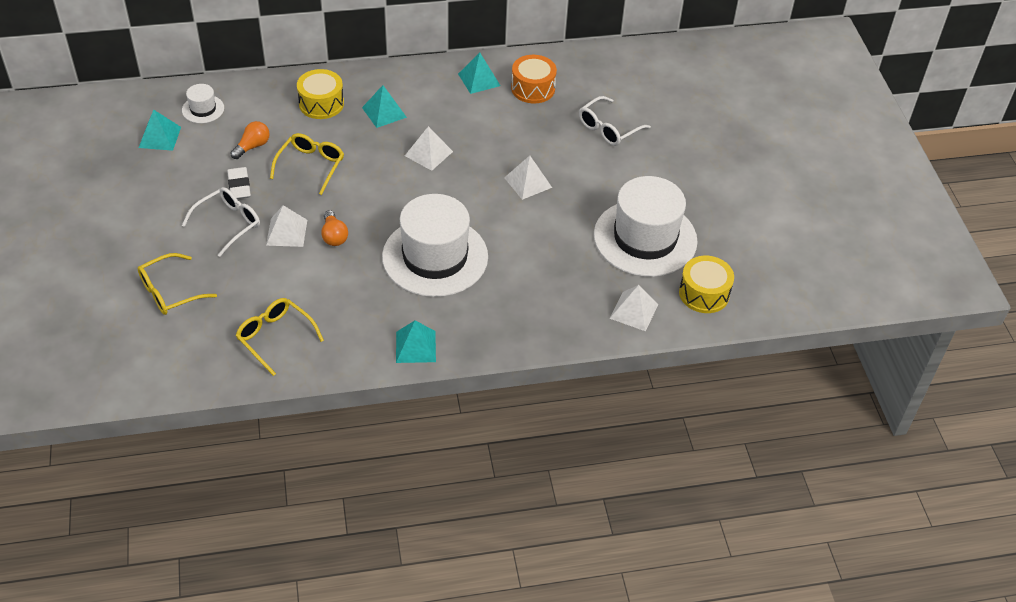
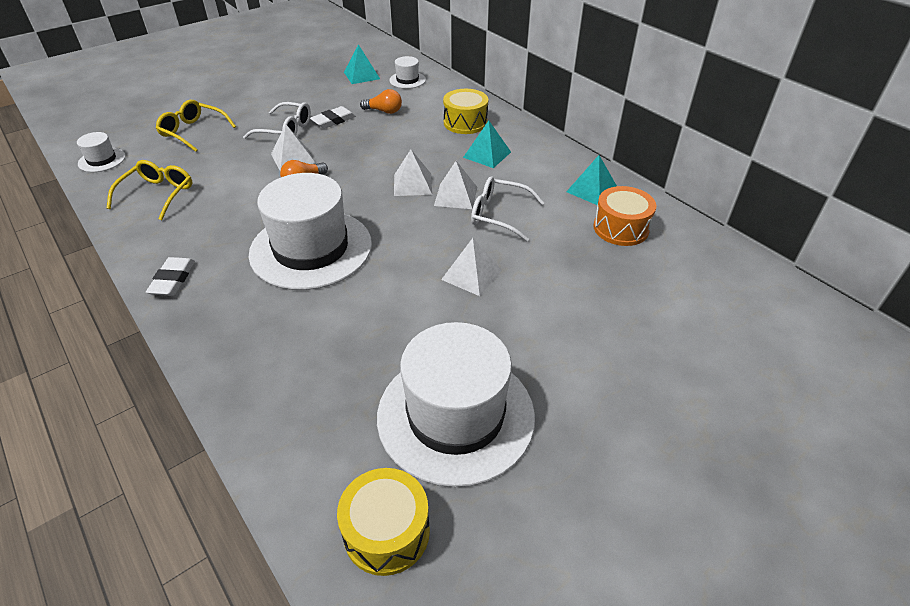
camera: 65 degrees right, 5 degrees down
yellow glasses [270,133,344,195] -> none
turquoise pyramid [396,320,436,363] -> white eraser [146,257,195,296]
white glasses [579,96,651,146] -> white glasses moved to [471,176,544,242]
white pyramid [609,285,658,331] -> white pyramid moved to [394,149,432,196]
none -> white hat [77,132,126,172]

